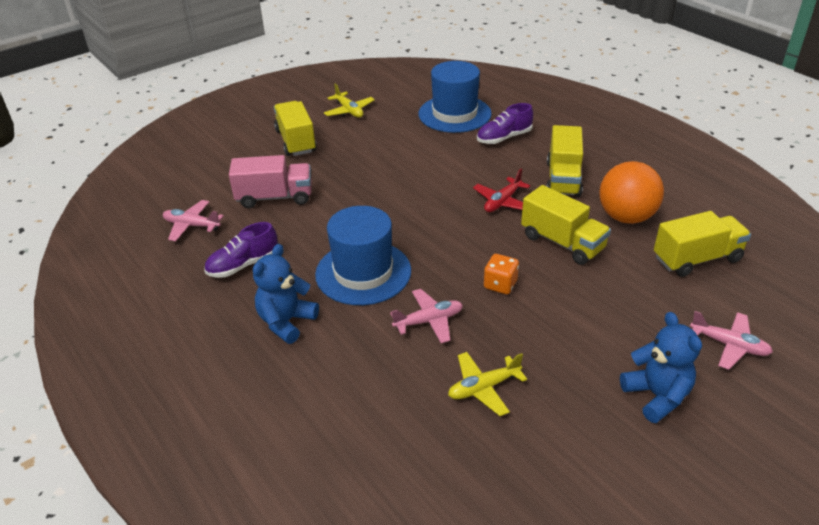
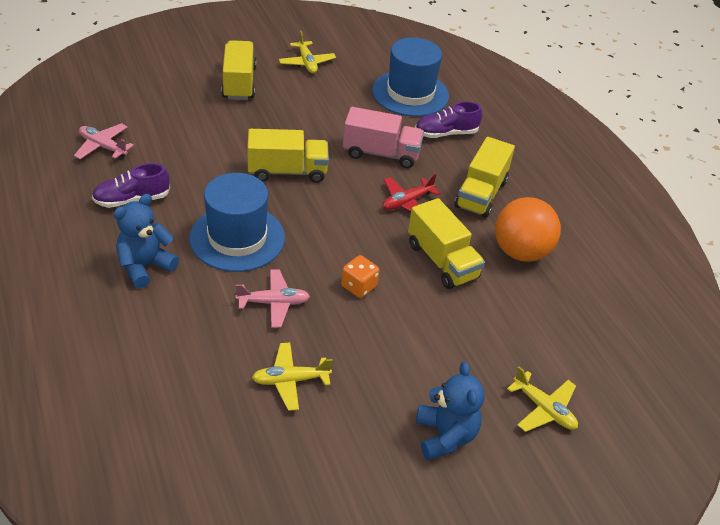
camera: 10 degrees right, 5 degrees up
pink truck [229,155,312,208] -> pink truck moved to [343,107,424,169]
yellow truck [654,211,751,277] -> yellow truck moved to [247,129,329,183]
pink plane [690,311,773,370] -> yellow plane [507,367,578,432]

